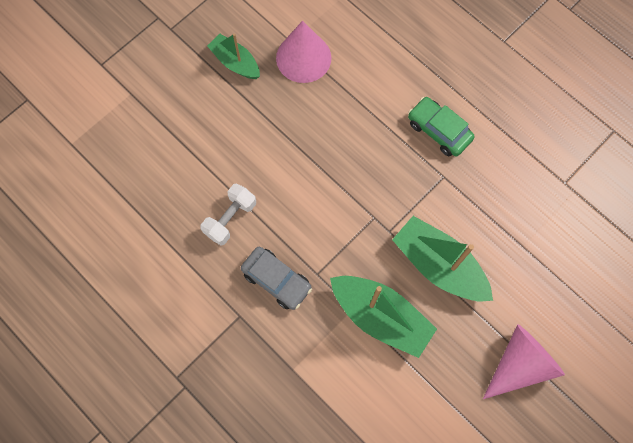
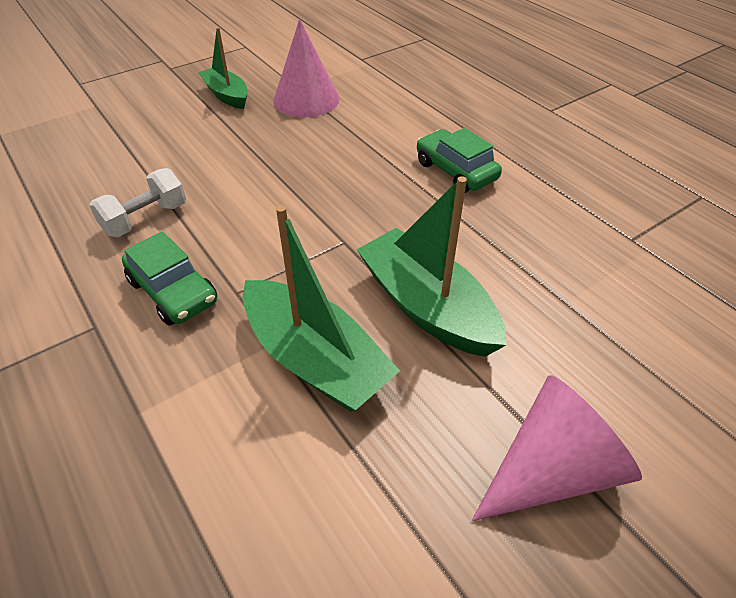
camera: 10 degrees right, 25 degrees down
grey car [241,247,312,310] -> green car [122,231,217,326]

